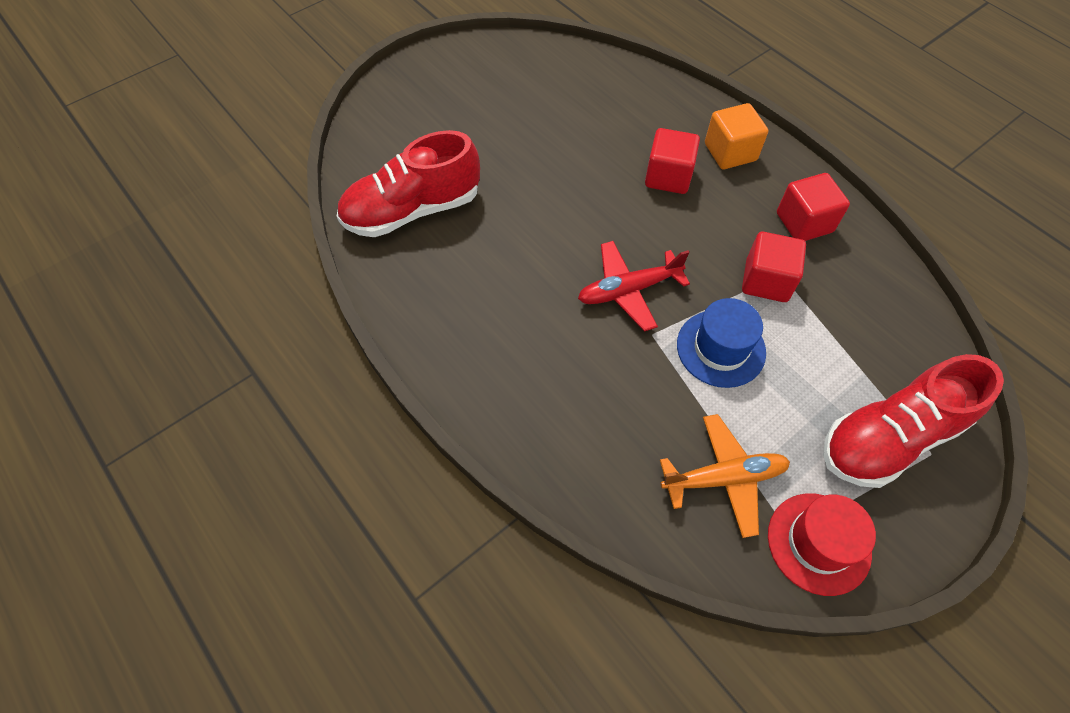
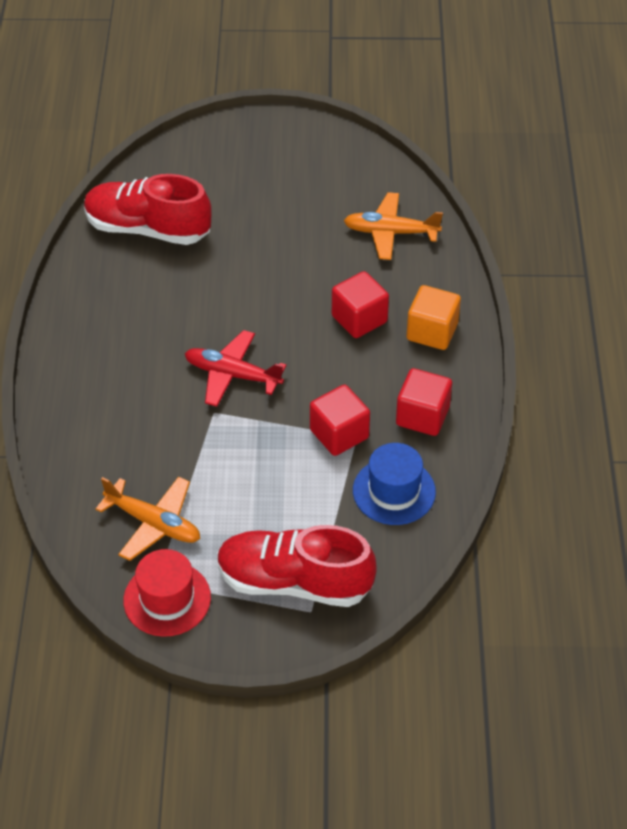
camera: 40 degrees right, 10 degrees down
blue hat [677,298,766,388] -> blue hat moved to [353,443,436,525]
none -> orange plane [344,192,443,260]

